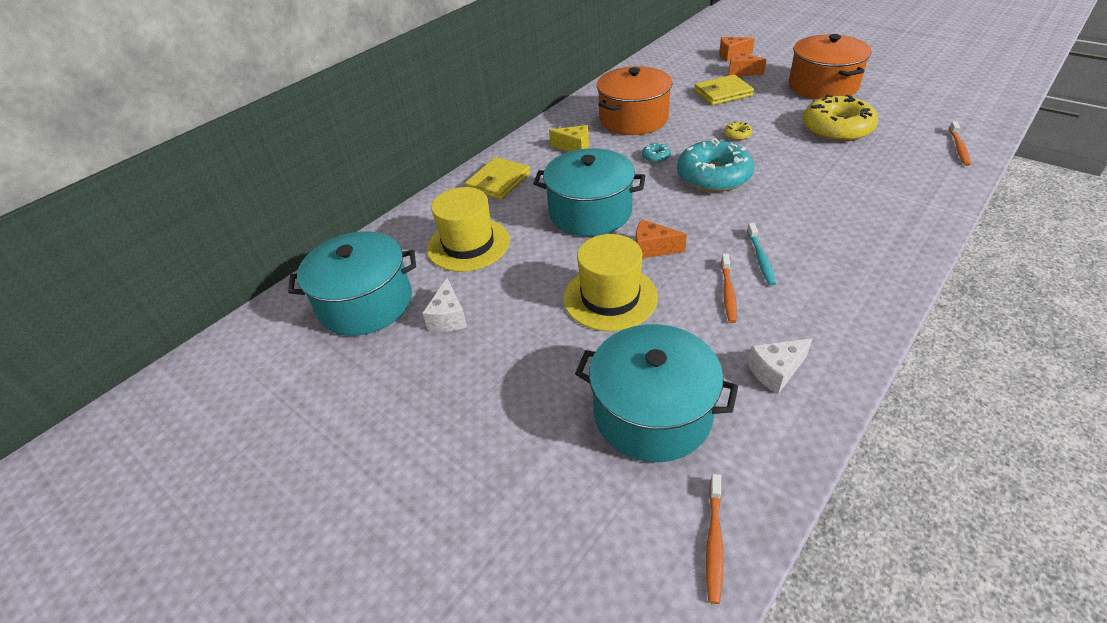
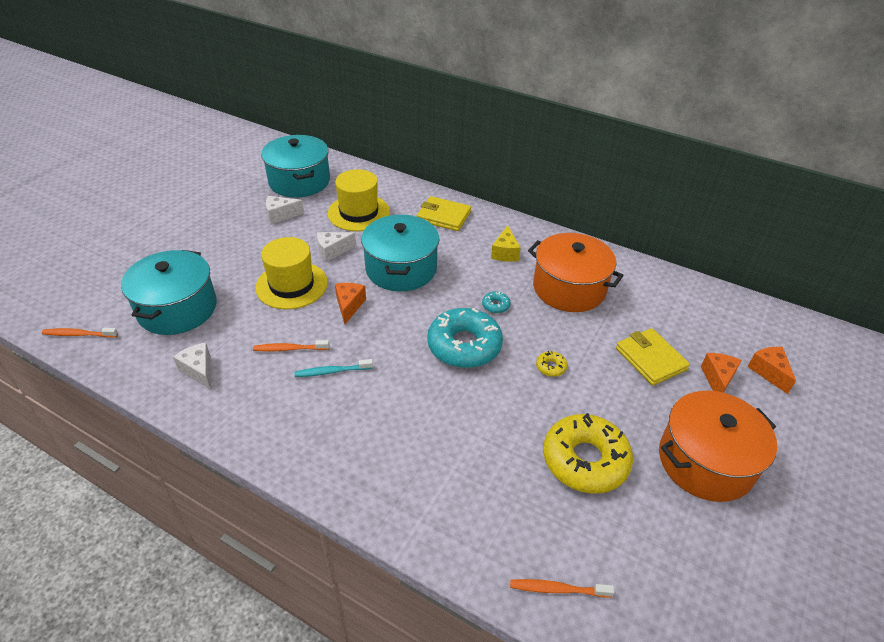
camera: 75 degrees right, 0 degrees up
none -> white cheese [317,232,356,262]

